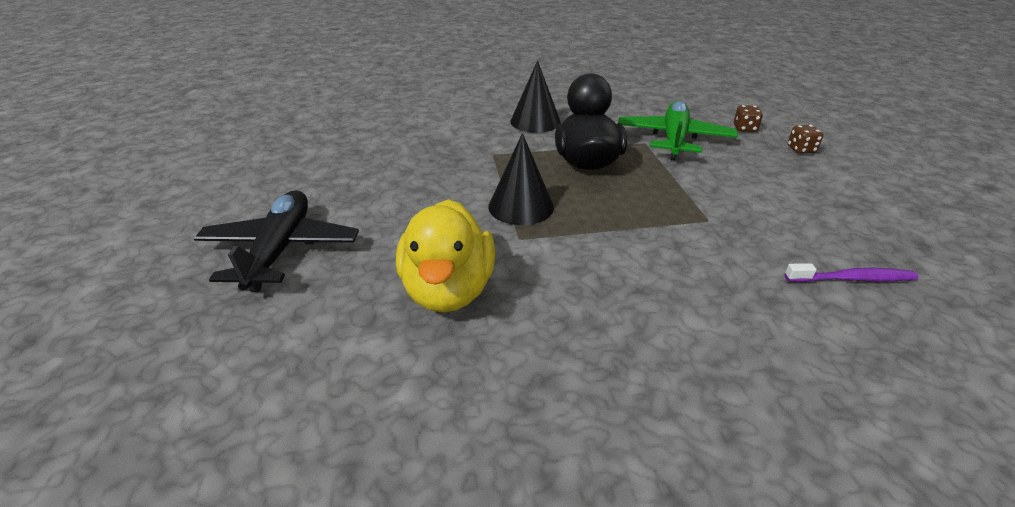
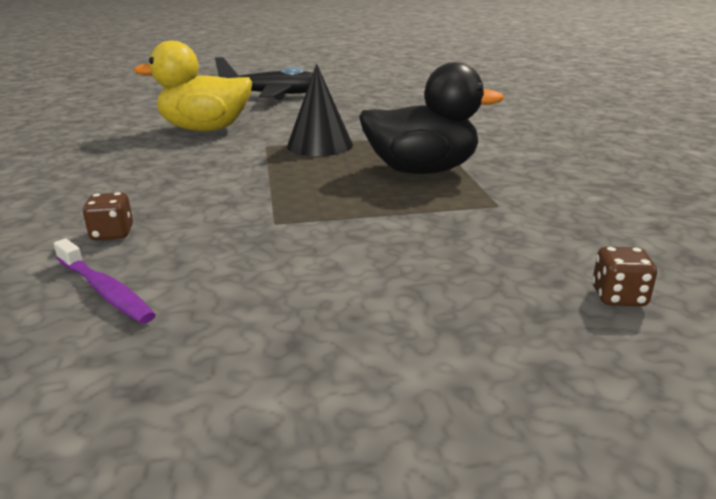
camera: 90 degrees right, 10 degrees down
black cone [510,60,561,133] -> none
green plane [618,101,738,160] -> none
purple toothbrush [785,263,918,282] -> purple toothbrush turned 45 degrees counterclockwise [54,239,156,324]
brown dice [788,125,824,154] -> brown dice moved to [82,192,133,240]

